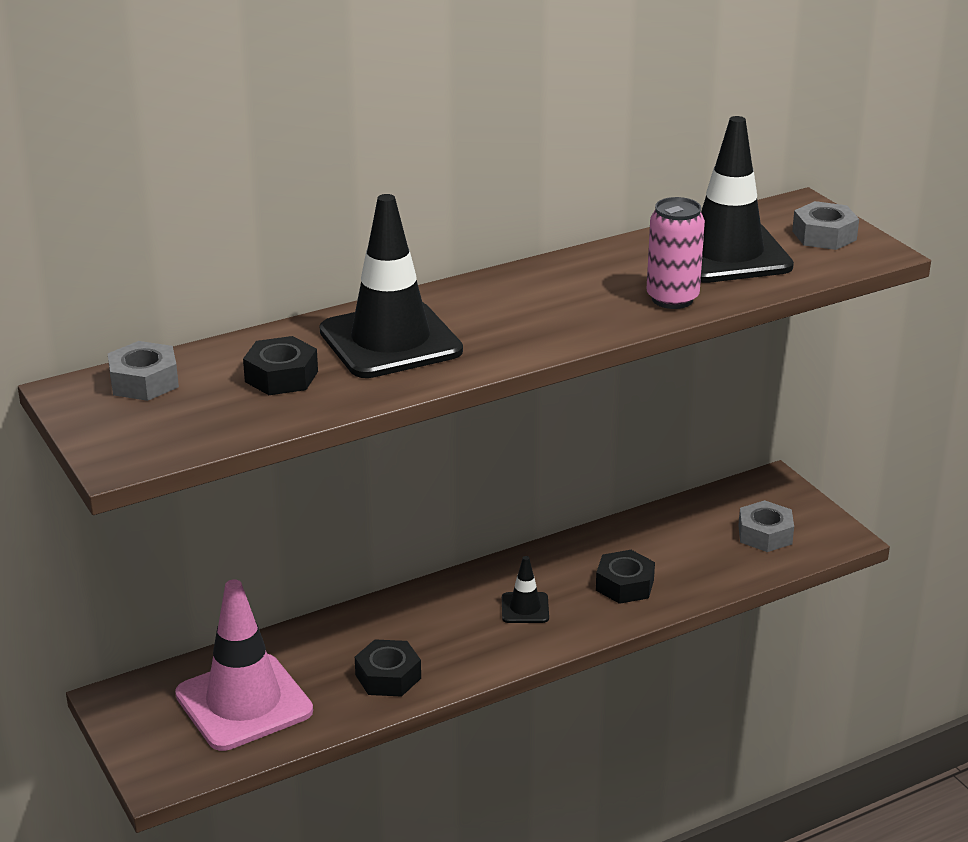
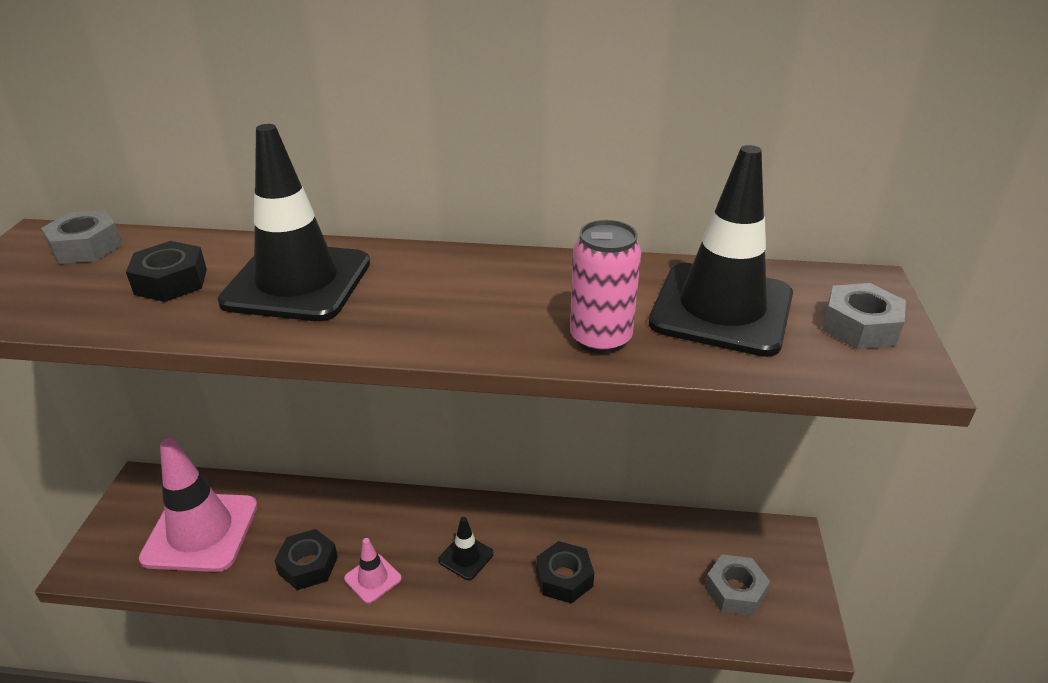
camera: 35 degrees right, 5 degrees up
none -> pink traffic cone [344,538,402,604]

